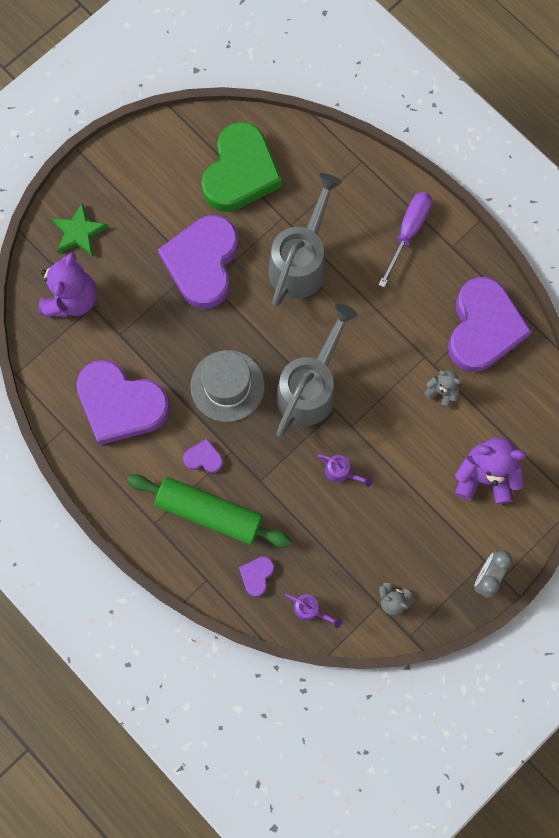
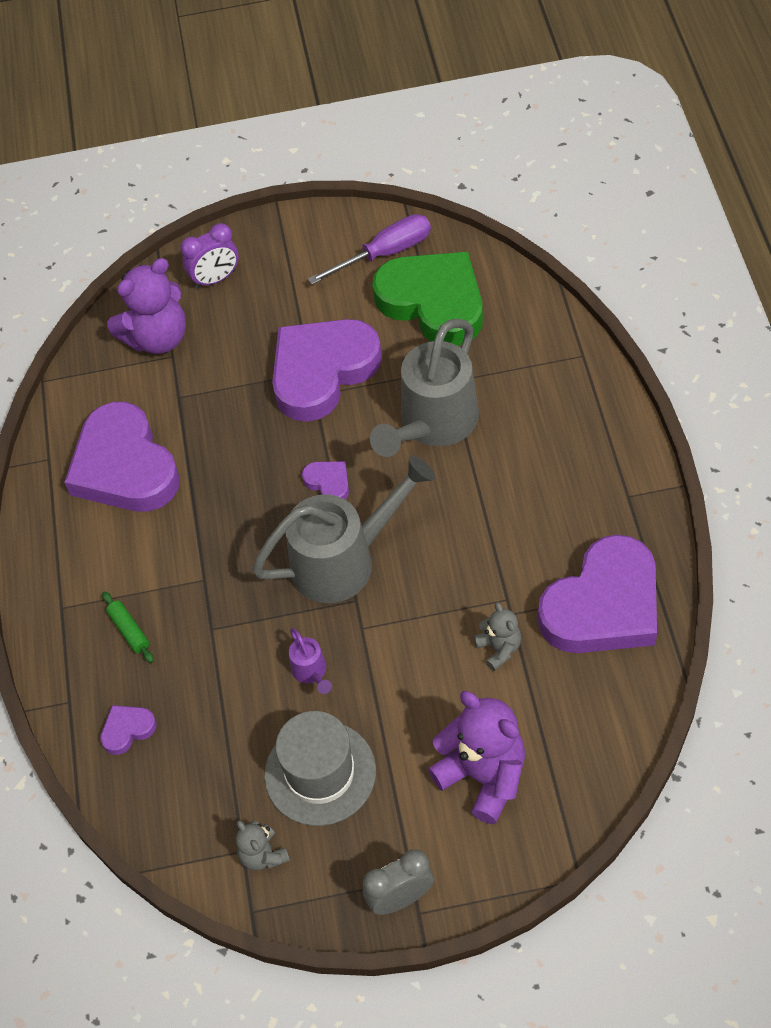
camera: 40 degrees right, 20 degrees down
green star [52,202,108,256] -> purple clock [180,223,239,288]
green rolling pin [127,474,292,547] -> green rolling pin [102,591,154,663], size x0.40
purple heart [183,439,223,473] -> purple heart moved to [302,461,349,500]
grey hat [190,350,265,422] -> grey hat moved to [264,711,376,826]
green heart [202,122,282,212] -> green heart turned 105 degrees counterclockwise [372,251,483,346]
grey watering can [268,173,342,307] -> grey watering can turned 150 degrees clockwise [370,319,479,457]
purple watering can [285,594,342,628] -> none
purple screwdriver [378,192,432,287] -> purple screwdriver moved to [308,214,431,285]

